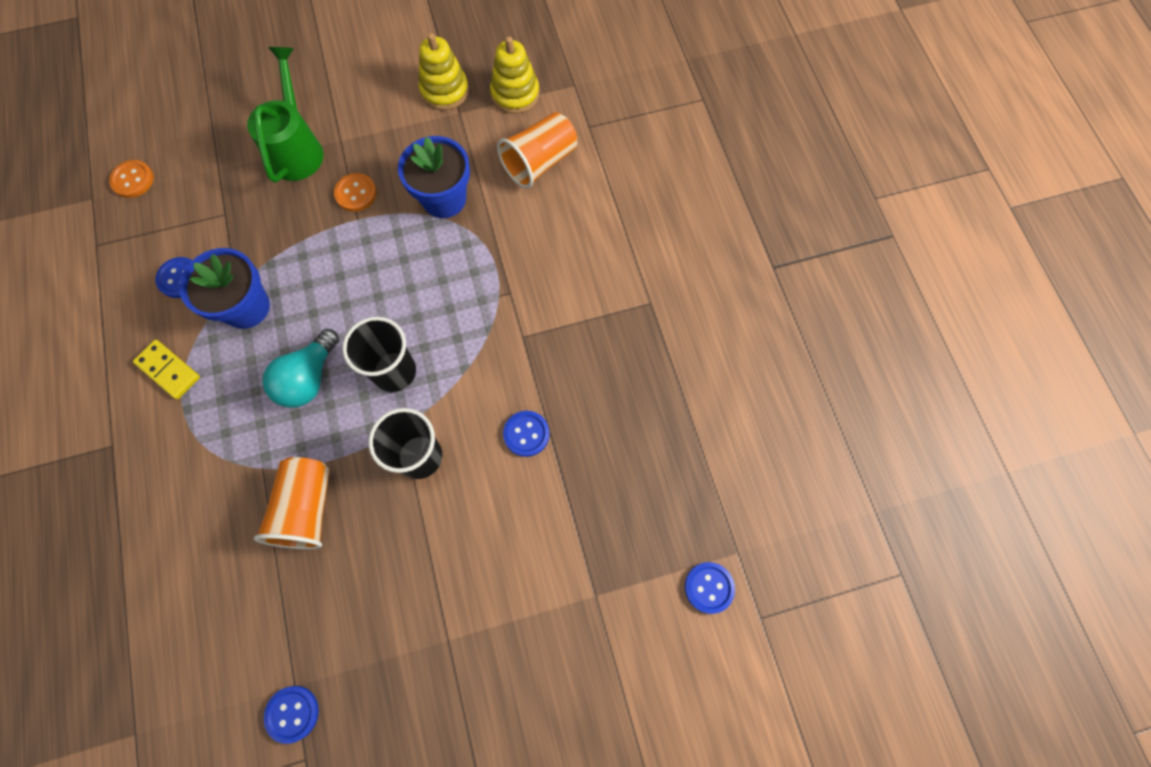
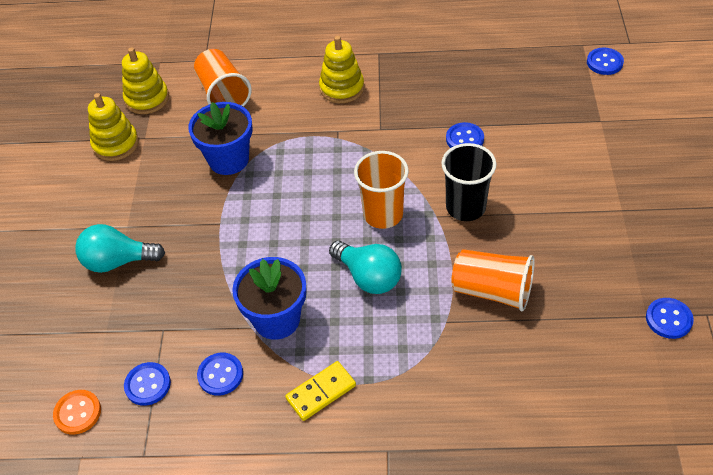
camera: 70 degrees left, 20 degrees down
green watering can [247,47,323,183] -> turquoise light bulb [75,224,165,273]
orange button [334,173,377,212] -> none
black cup [342,317,416,392] -> orange cup [354,151,409,229]
none -> blue button [124,362,171,406]
none -> yellow stacking toy [319,36,364,103]

